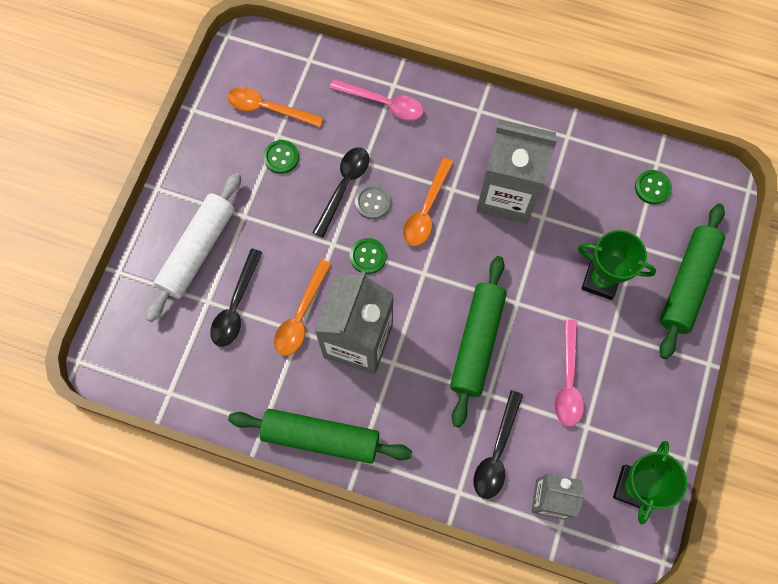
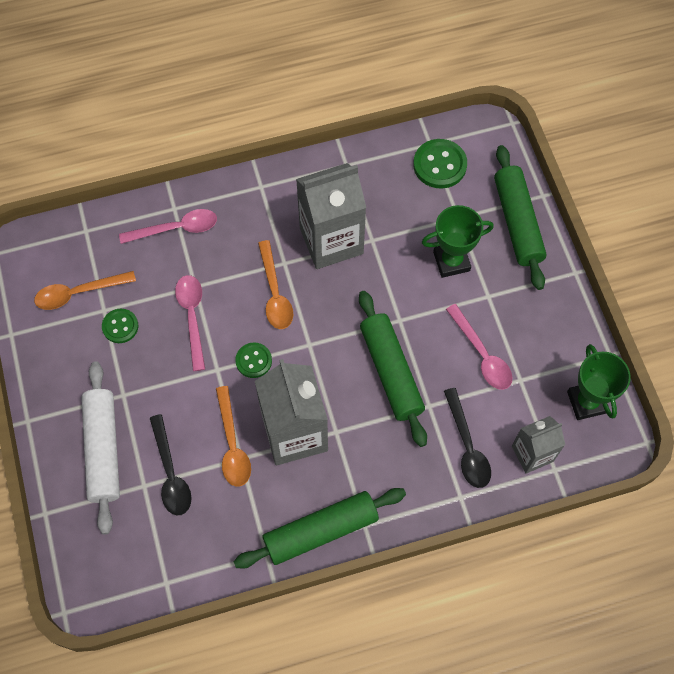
camera: 35 degrees left, 5 degrees down
black spoon [312,147,369,238] -> pink spoon [175,275,205,371]
grey button [355,184,391,219] -> none
green button [635,170,672,204] -> green button [413,139,467,189], size x1.59

